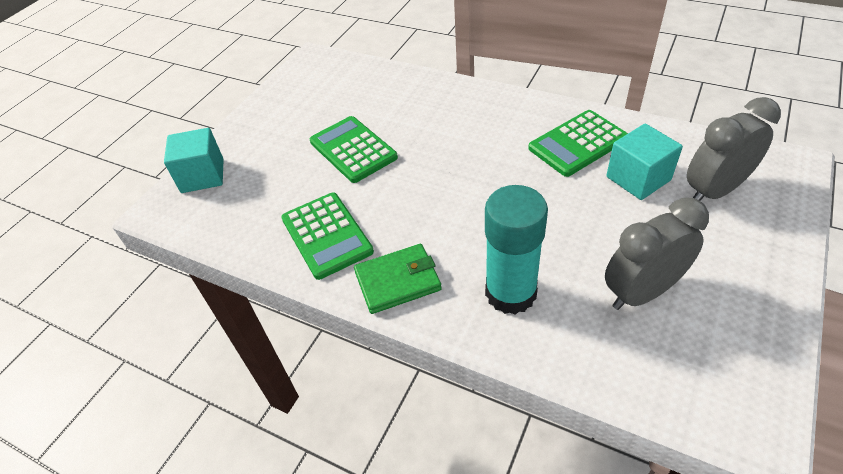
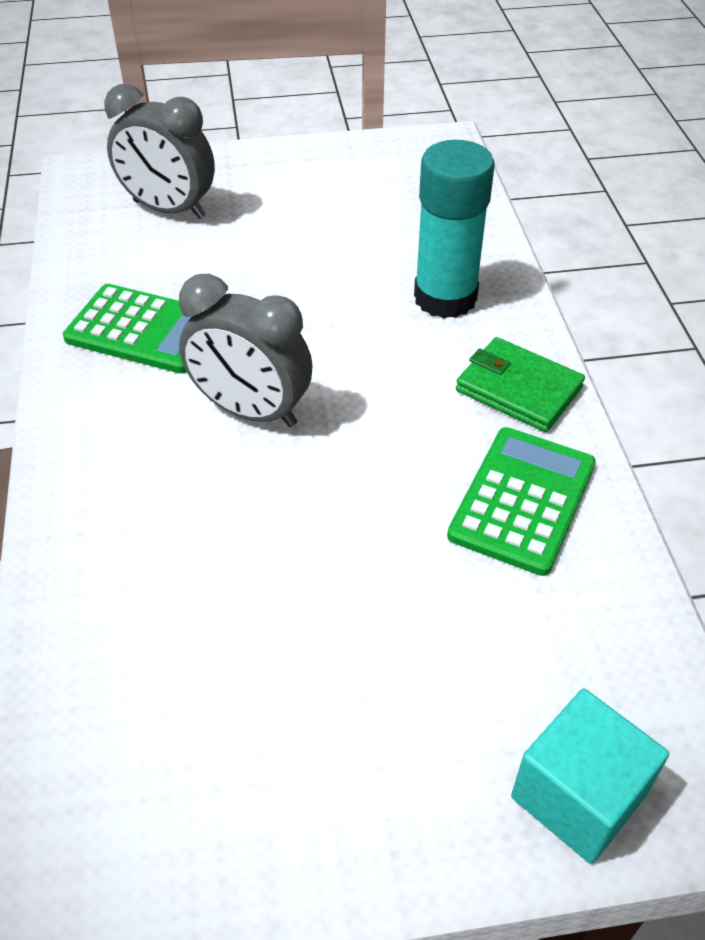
camera: 130 degrees left, 0 degrees up
green calculator [310,116,398,183] -> none
grey clock [605,198,709,310] -> grey clock moved to [179,274,313,427]
turquoise cube [606,124,683,200] -> none

